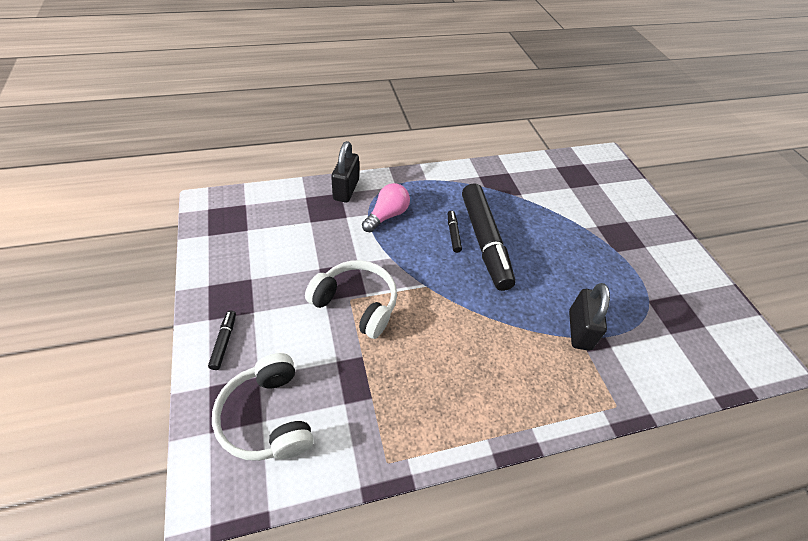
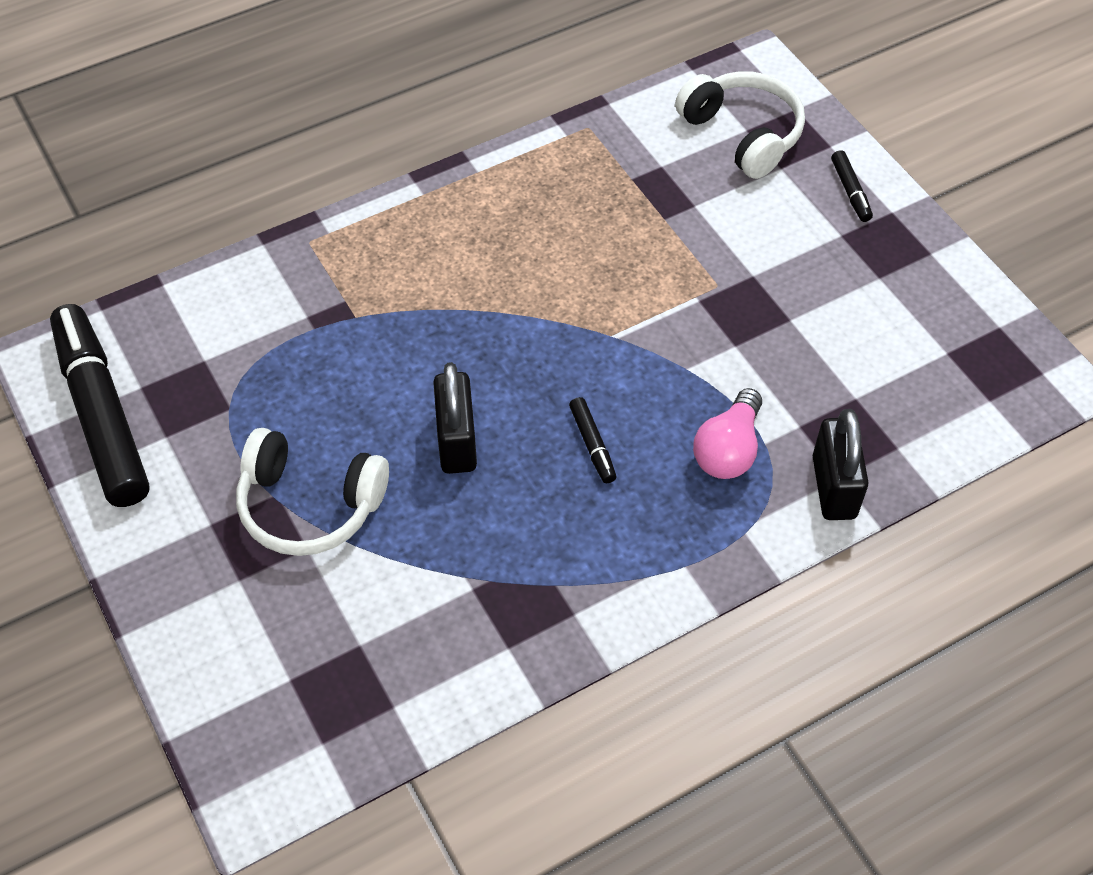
camera: 170 degrees right, 5 degrees up
white headphones [305,260,397,339] -> white headphones moved to [236,428,389,556]
black marker [462,183,516,291] -> black marker moved to [50,304,150,507]
black padlock [569,283,610,351] -> black padlock moved to [433,362,477,474]

